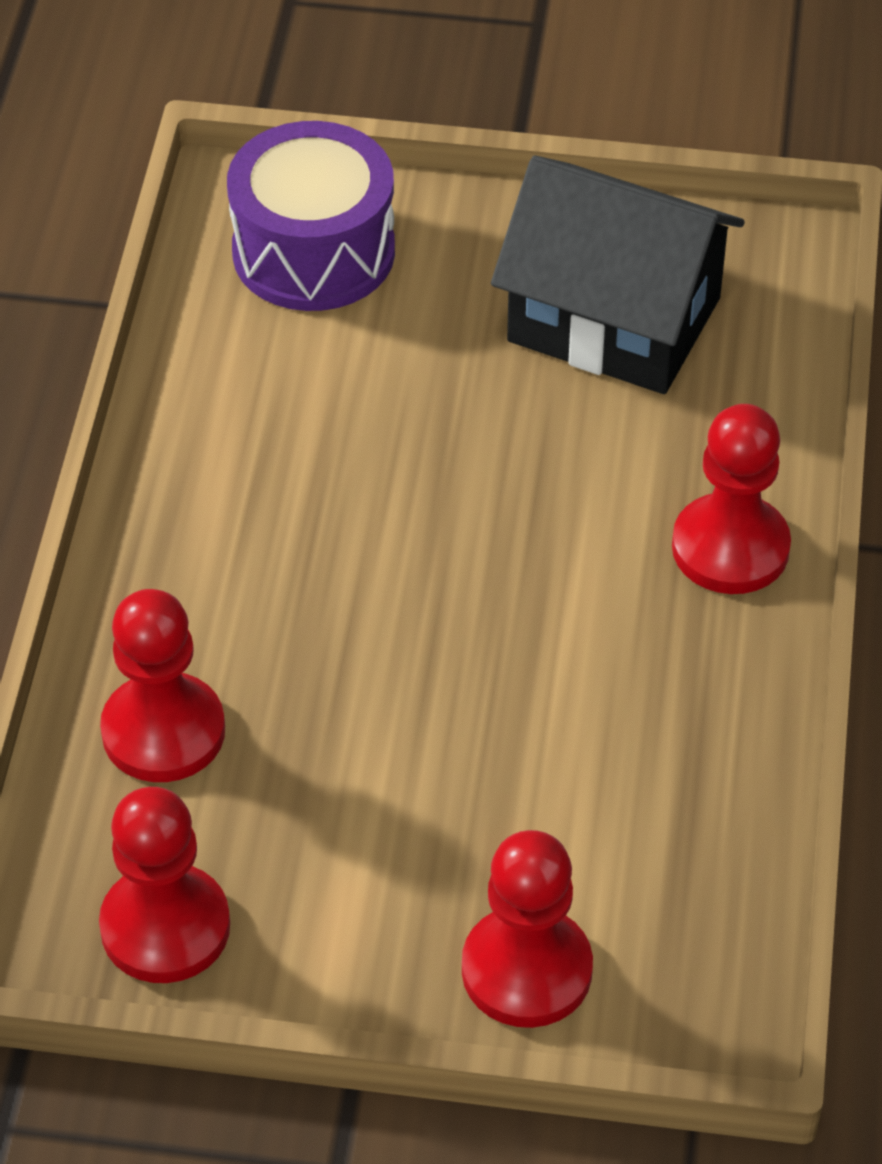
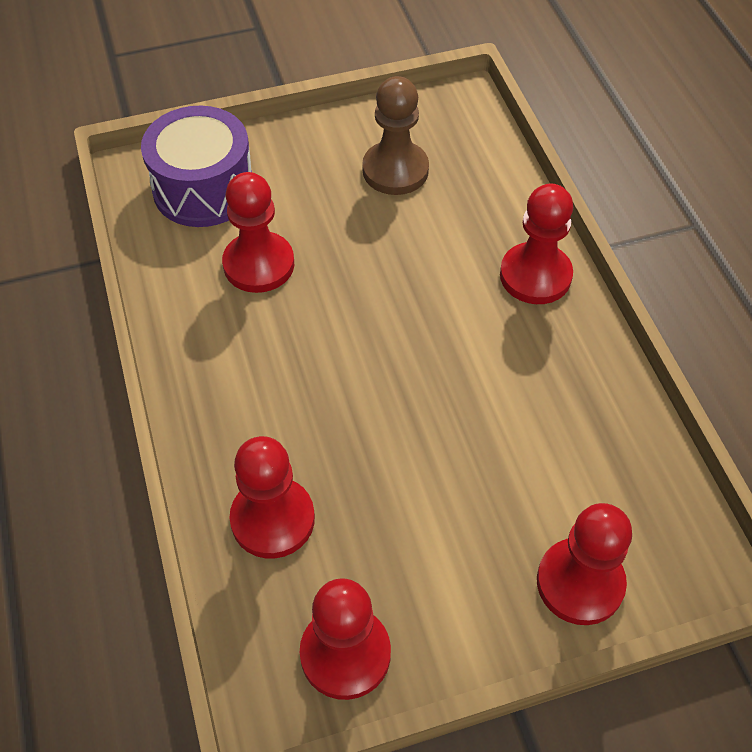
camera: 25 degrees left, 5 degrees up
black house [491,156,745,394] -> brown pawn [362,76,429,195]
none -> red pawn [222,172,294,293]

